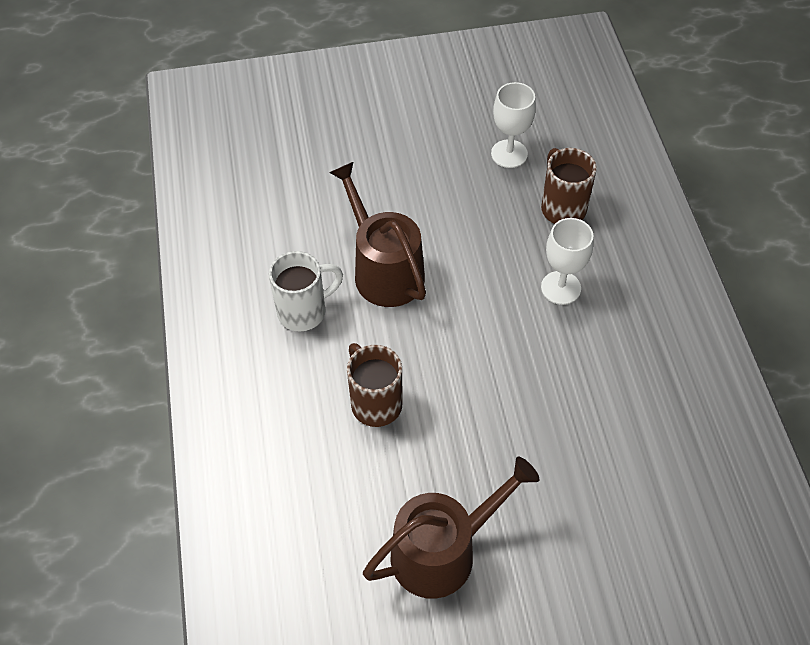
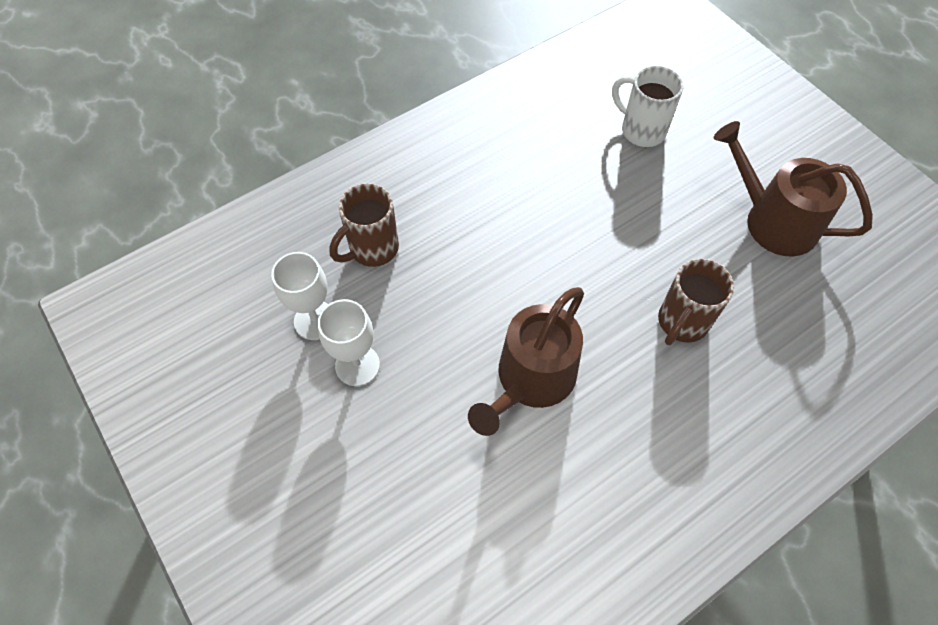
camera: 115 degrees left, 5 degrees up
white mug [269,251,343,332] -> white mug moved to [612,66,683,147]
white goblet [541,218,593,305] -> white goblet moved to [318,299,380,386]

